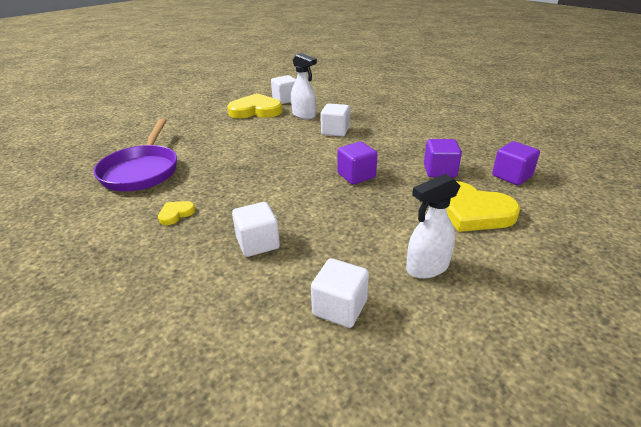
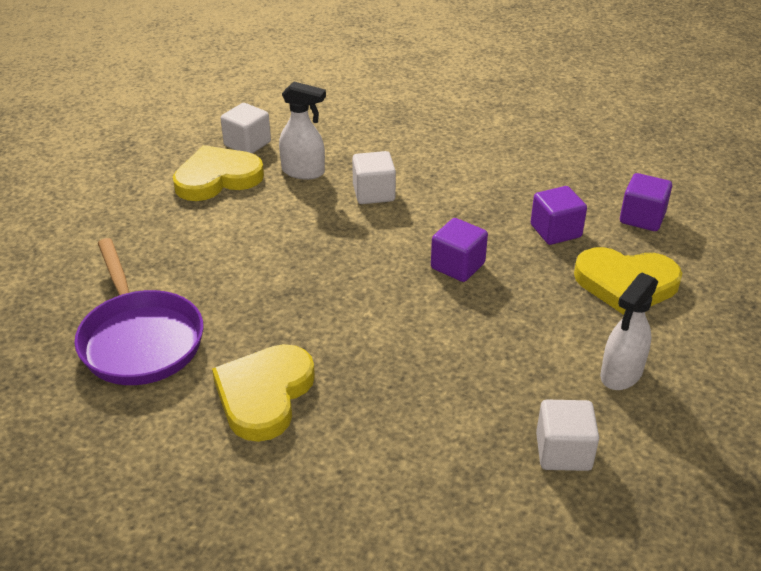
camera: 25 degrees left, 5 degrees up
yellow heart [158,201,195,225] -> yellow heart [212,344,315,442], size x2.15
white cube [232,202,280,257] -> none

